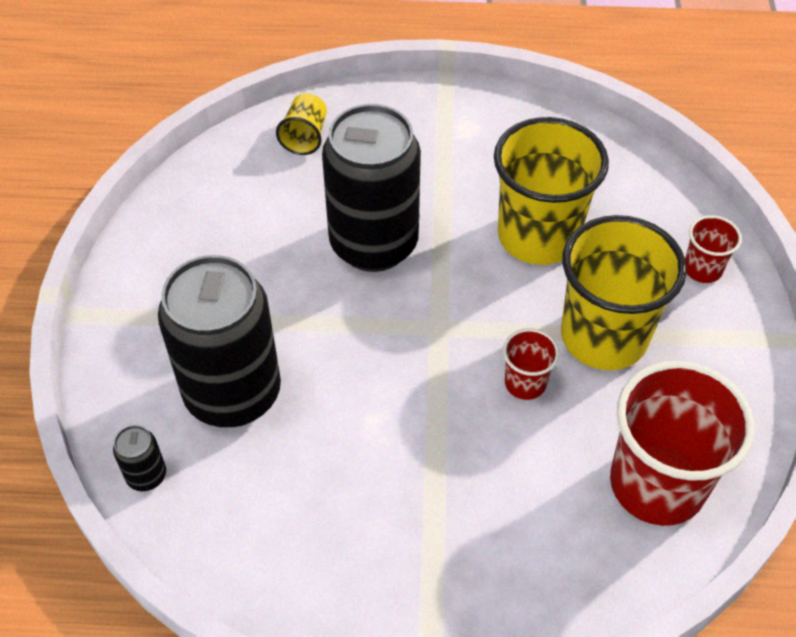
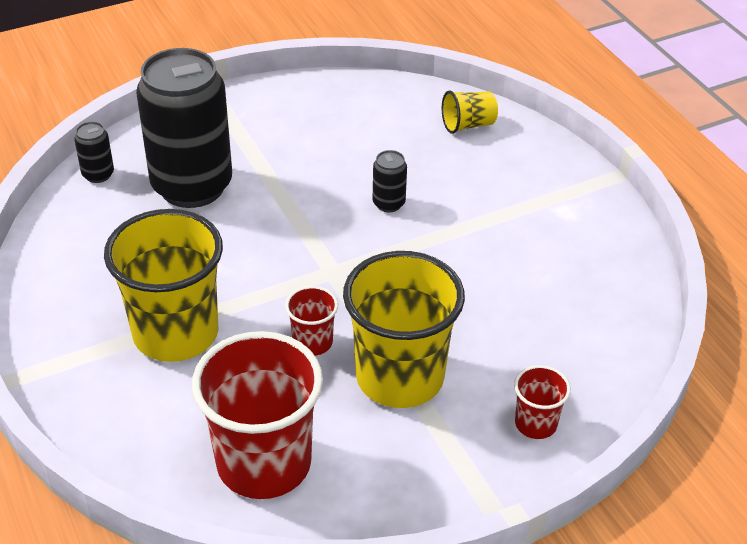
camera: 60 degrees right, 10 degrees down
black can [322,104,421,272] -> black can [373,150,407,212], size x0.40
yellow cup [494,117,609,265] -> yellow cup moved to [104,209,223,362]

